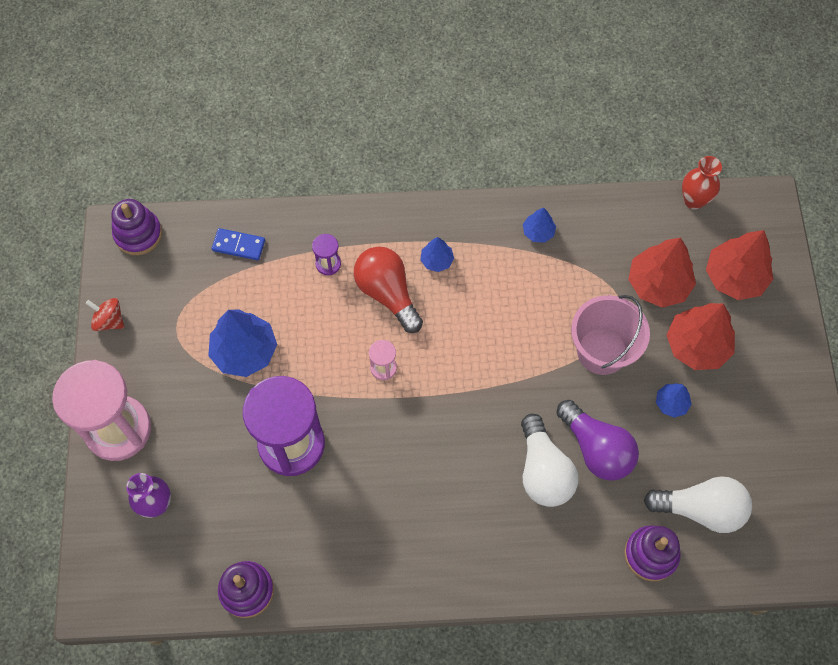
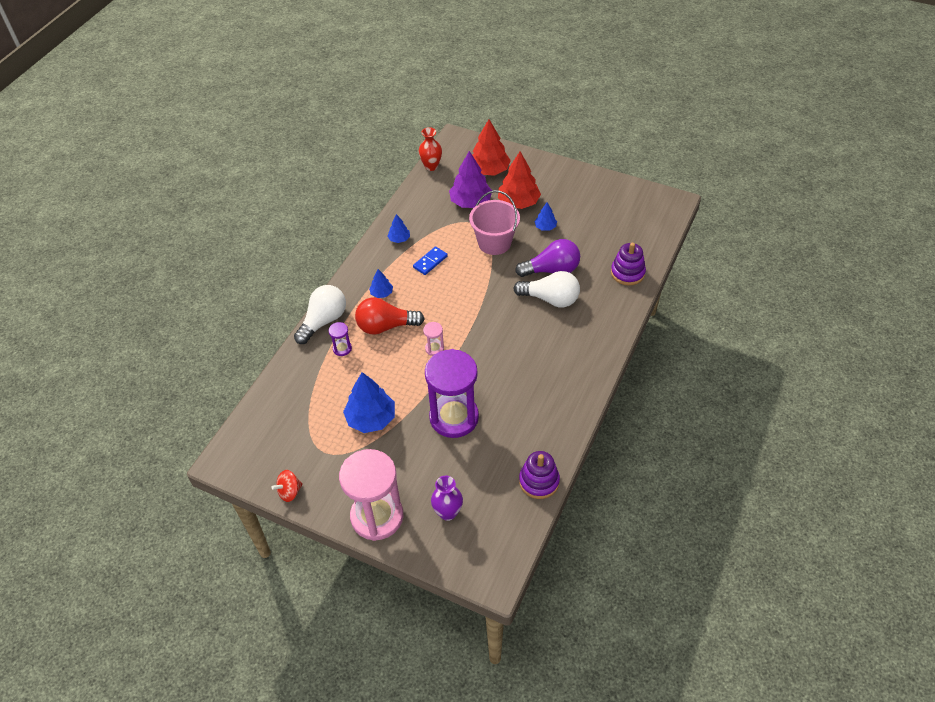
camera: 60 degrees left, 15 degrees down
purple stacking toy [111,199,162,255] -> none
blue domino [212,228,265,260] -> blue domino moved to [413,246,448,275]
red tree [628,237,696,308] -> purple tree [449,151,492,208]
white light bulb [644,476,752,533] -> white light bulb moved to [294,285,346,344]

